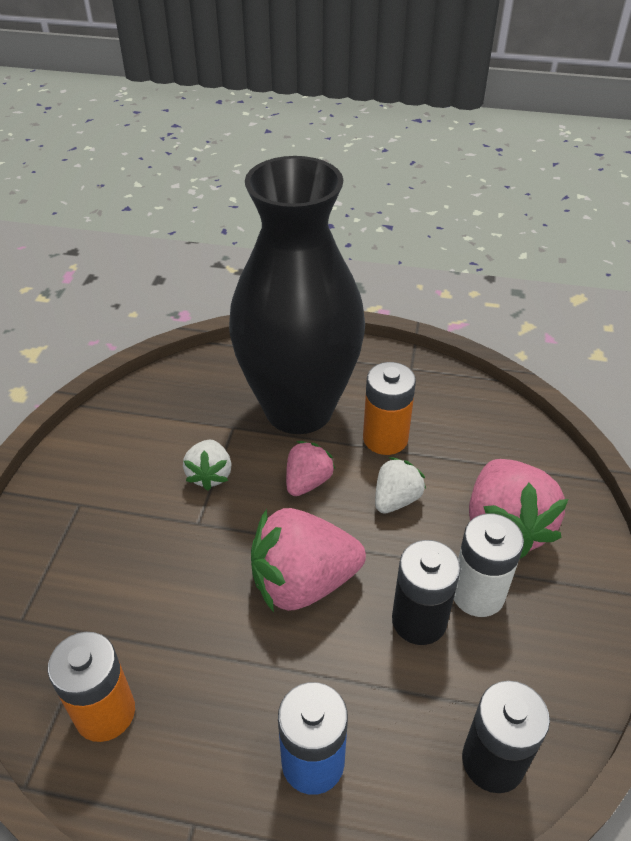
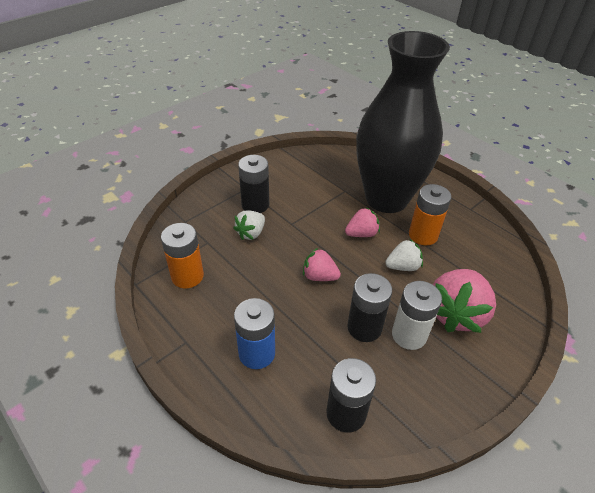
camera: 35 degrees right, 0 degrees up
white strawberry [183,440,232,490] -> white strawberry moved to [233,211,265,240]
pink strawberry [251,508,366,612] -> pink strawberry [303,248,341,281], size x0.55
none -> black battery [238,155,269,213]

